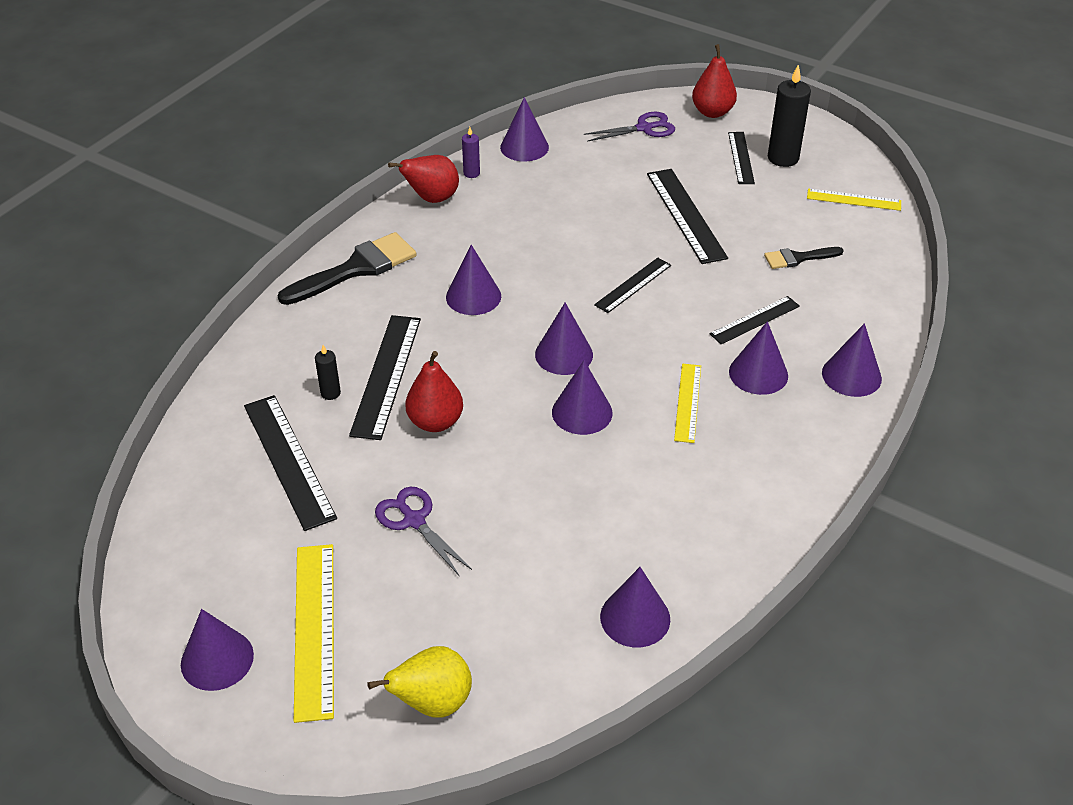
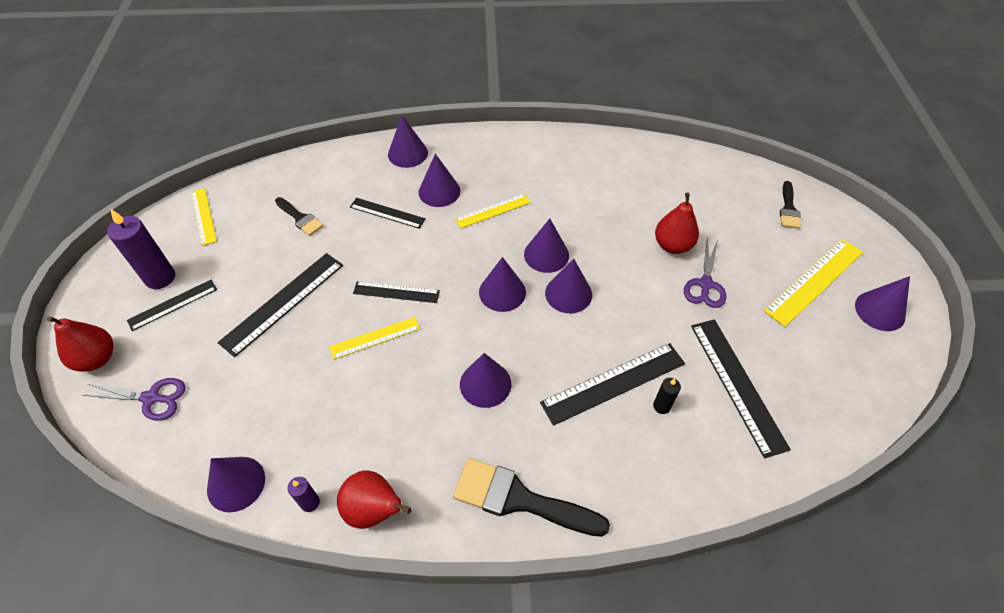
camera: 125 degrees left, 10 degrees up
black ruler [244,395,337,531] -> black ruler turned 45 degrees counterclockwise [691,319,791,458]
yellow pear [367,646,472,717] -> black brush [780,181,801,229]
red pear [405,351,463,432] -> red pear moved to [655,193,699,254]
purple scissors [584,112,675,142] -> purple scissors turned 150 degrees clockwise [83,378,185,421]
purple cone [600,567,670,647] -> purple cone moved to [545,259,592,313]
black candle [768,64,811,167] -> purple candle [107,209,175,289]
none -> yellow ruler [329,317,420,359]

